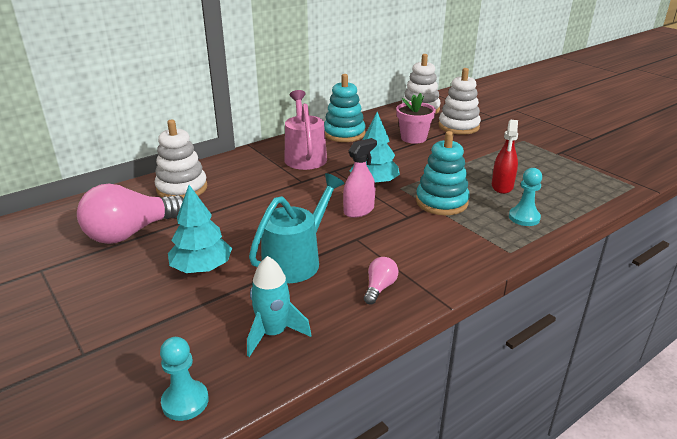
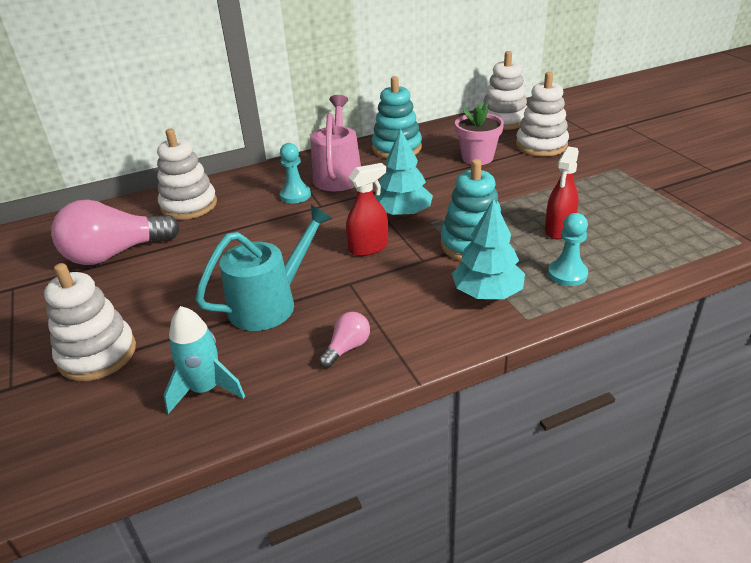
camera: 15 degrees right, 5 degrees up
turquoise pawn [160,337,209,421] -> turquoise pawn moved to [280,143,311,203]
turquoise tree [168,185,232,273] -> turquoise tree moved to [452,198,525,299]
pink spray bottle [343,138,377,218] -> red spray bottle [346,163,388,256]
none -> white stacking toy [44,263,136,381]

